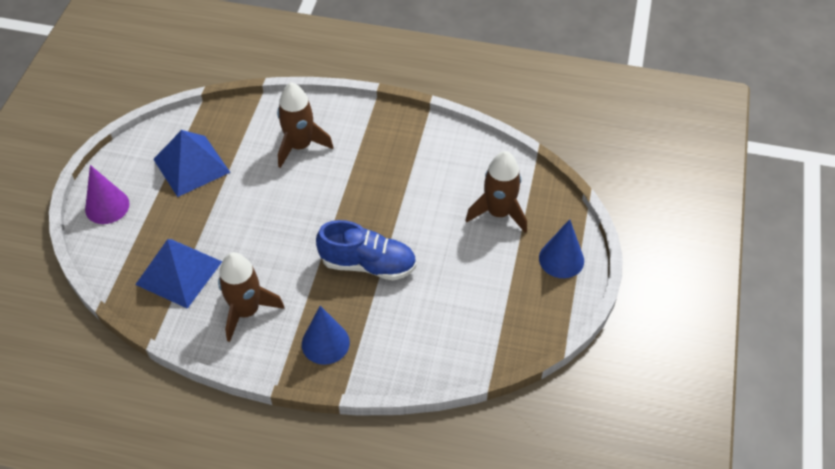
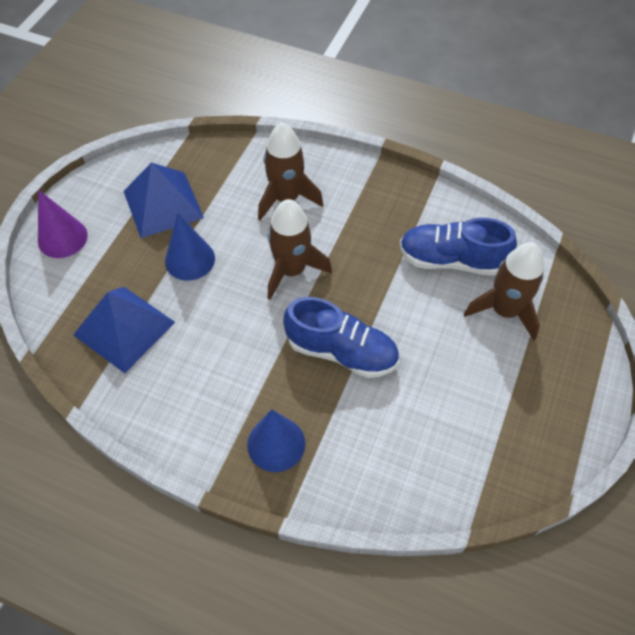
camera: 10 degrees right, 5 degrees up
brown rocket [218,252,284,342] -> brown rocket moved to [267,199,332,300]
blue cone [539,219,584,278] -> blue cone moved to [165,213,215,281]
none -> blue shoe [400,217,517,276]

